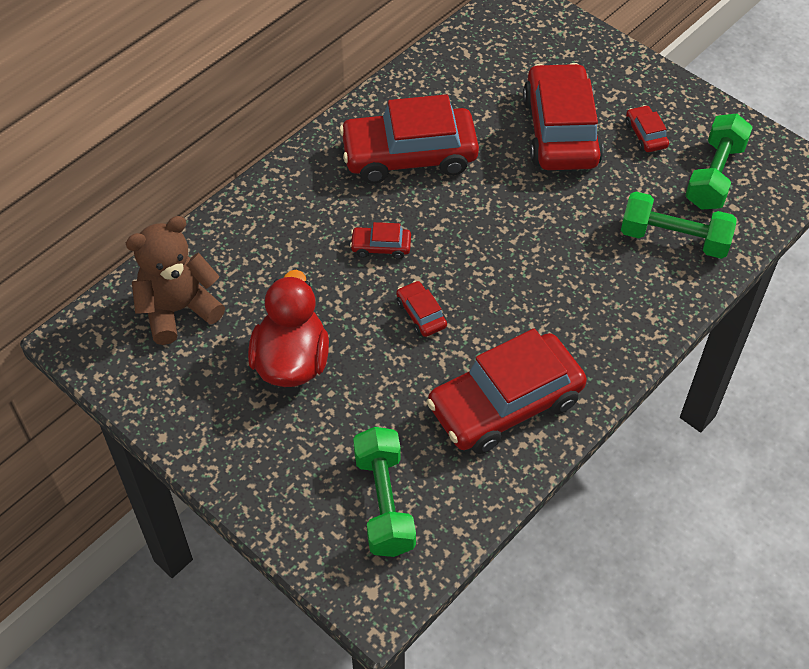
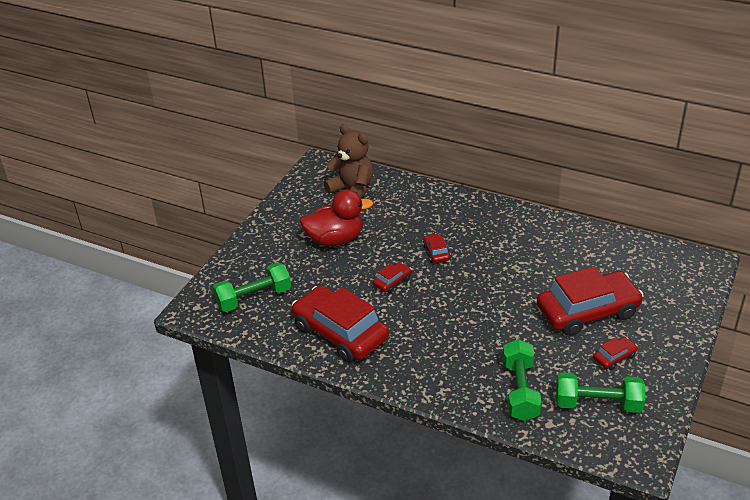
camera: 75 degrees right, 15 degrees down
red car [339,94,479,184] -> none

